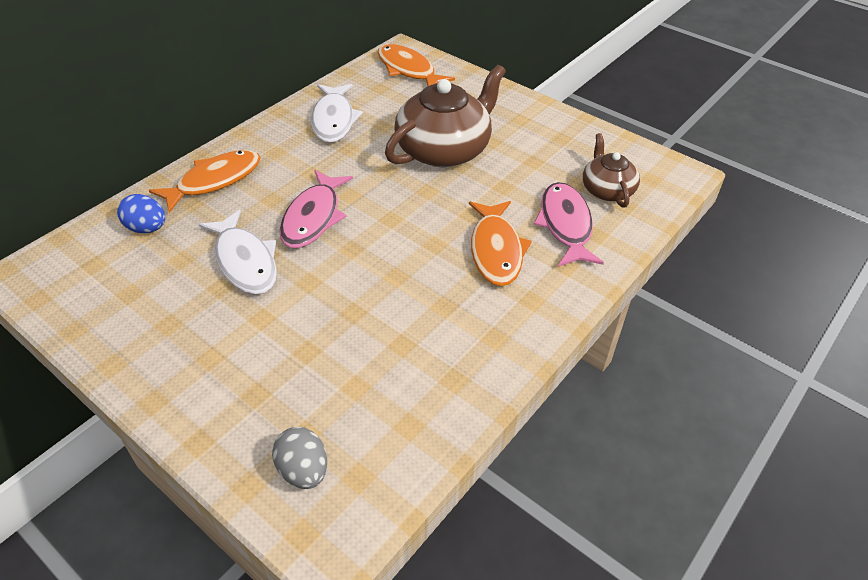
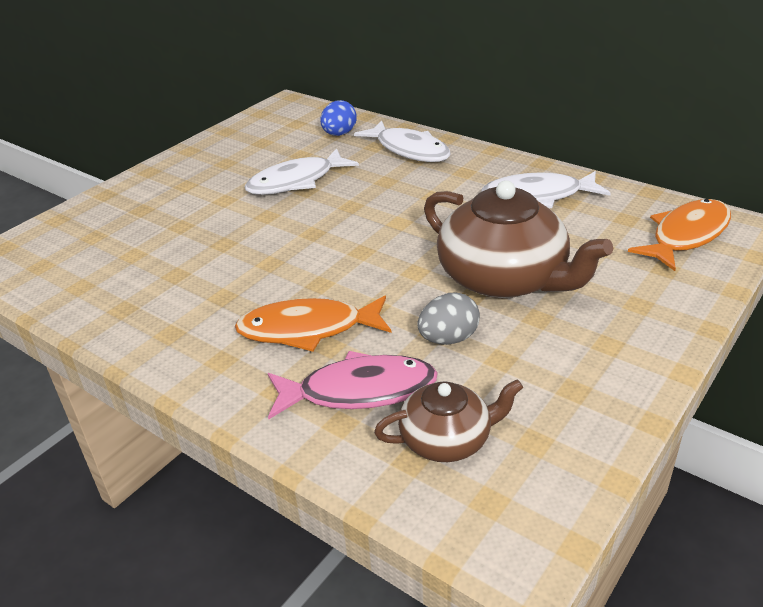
camera: 90 degrees right, 10 degrees down
orange fish [149,150,260,213] -> white fish [354,120,451,162]
grey egg [272,427,327,489] -> grey egg moved to [417,292,480,345]
pink fish [279,170,353,248] -> none

